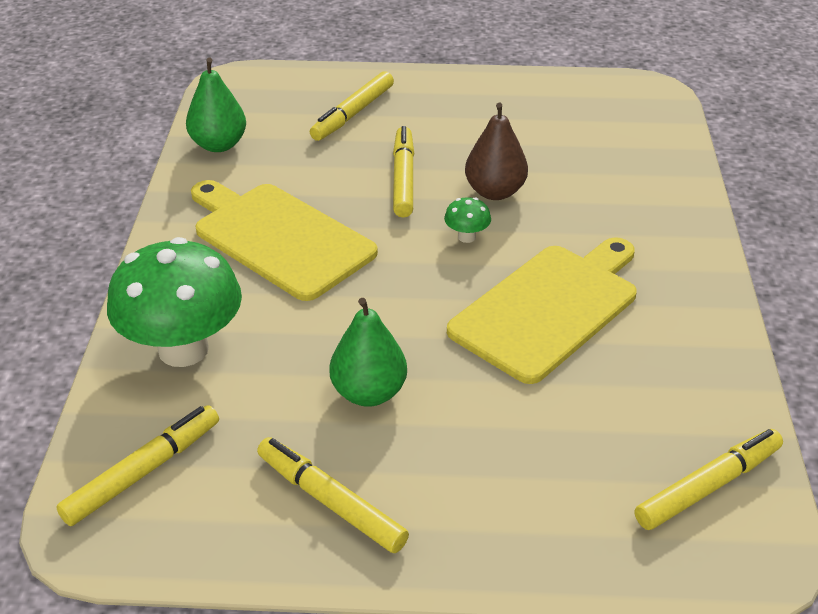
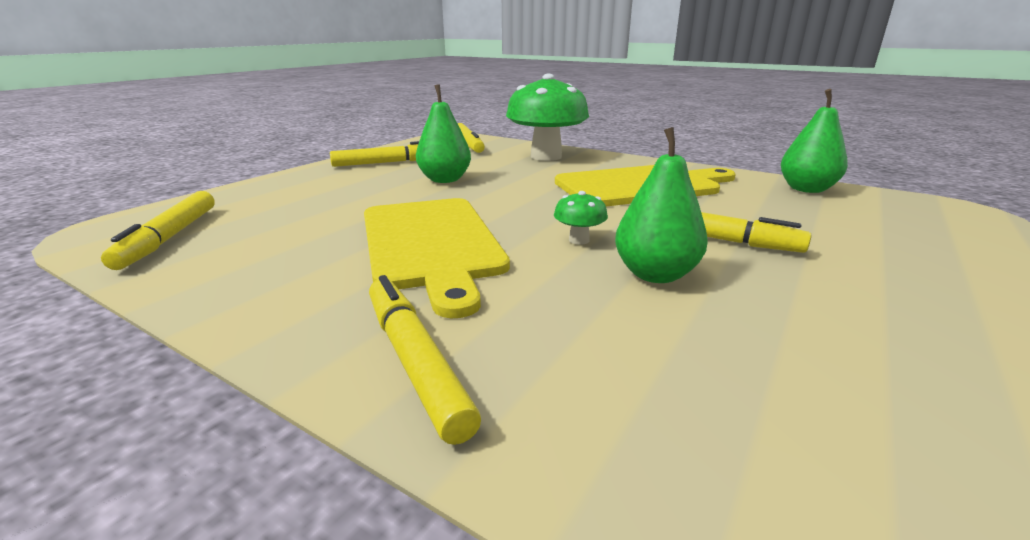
camera: 120 degrees right, 15 degrees down
yellow marker [310,71,394,141] -> yellow marker moved to [369,275,481,445]
brown pear [465,103,528,200] -> green pear [615,127,707,283]

